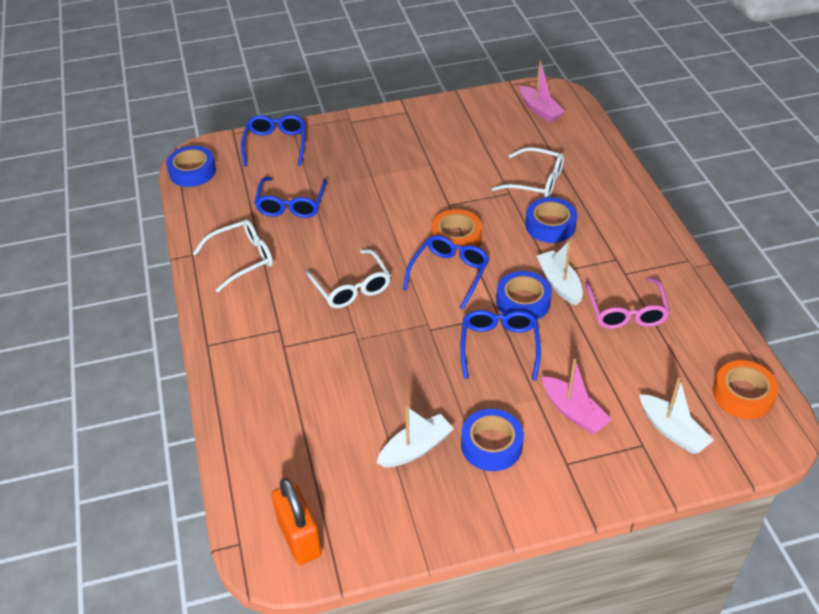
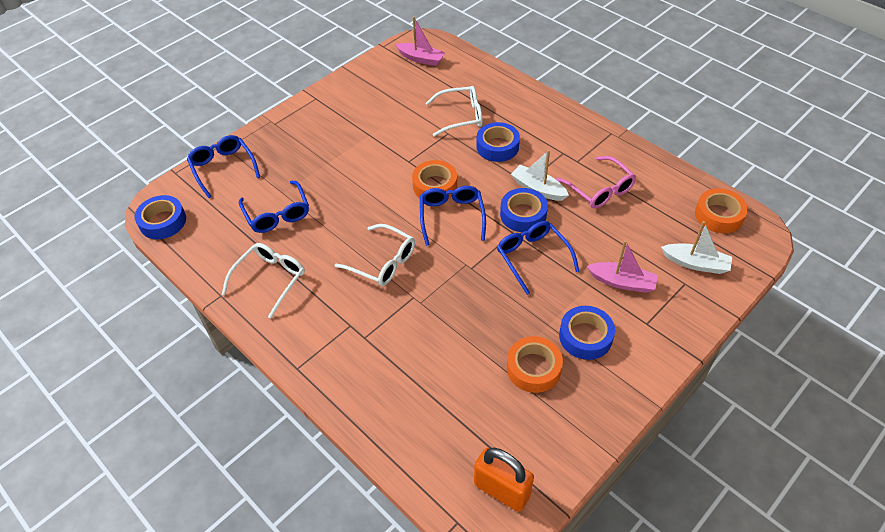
camera: 30 degrees left, 5 degrees up
white boat [377,406,454,468] -> orange tape [507,336,563,393]

